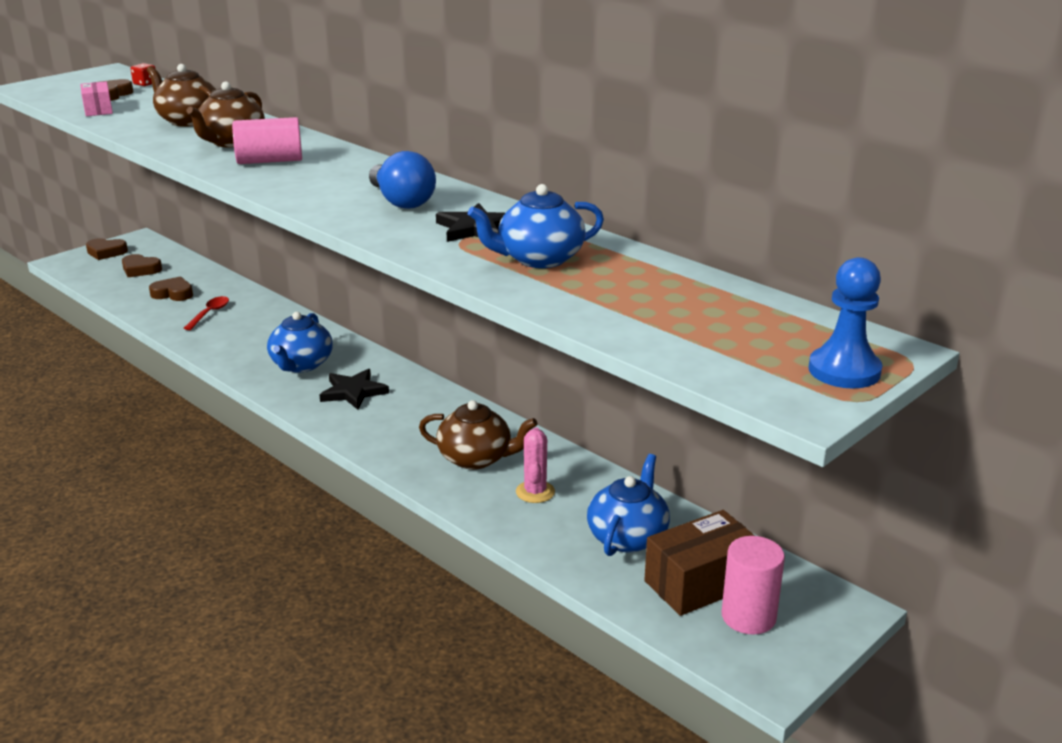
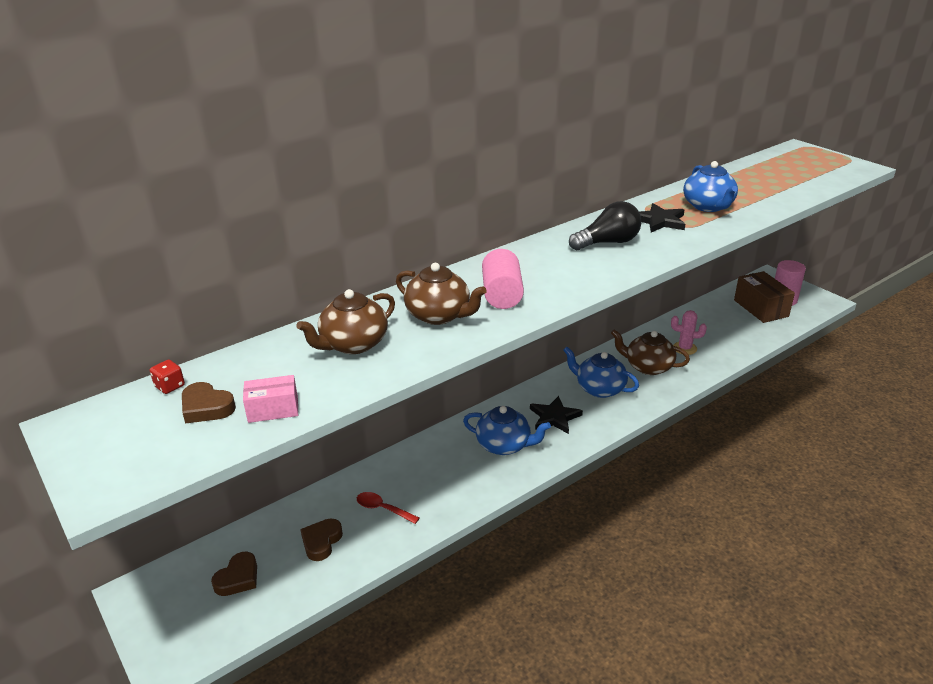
camera: 80 degrees left, 5 degrees up
brown heart [86,238,128,260] -> none
blue light bulb [369,151,436,209] -> black light bulb [569,201,642,250]
brown teapot [419,400,537,470] -> brown teapot turned 90 degrees counterclockwise [611,330,690,375]
blue teapot [587,454,670,556] -> blue teapot moved to [563,347,639,398]
blue pawn [809,257,883,388] -> none

